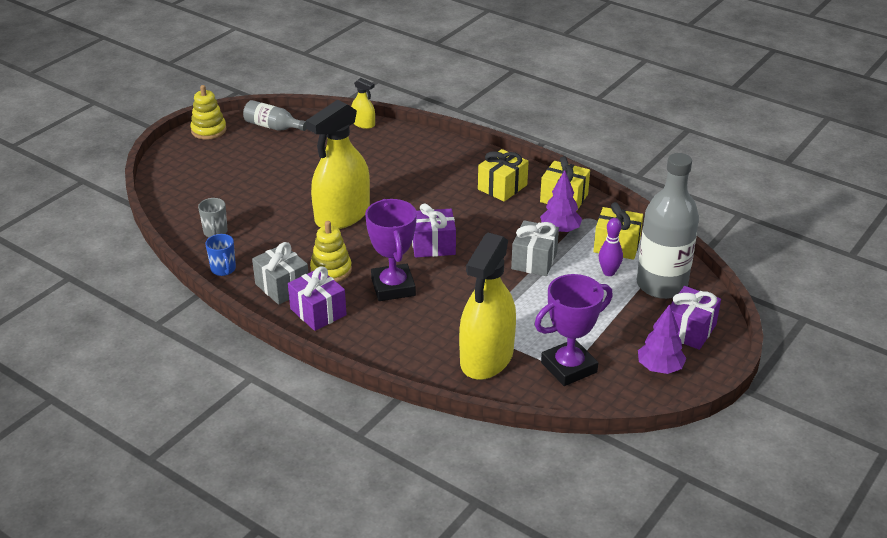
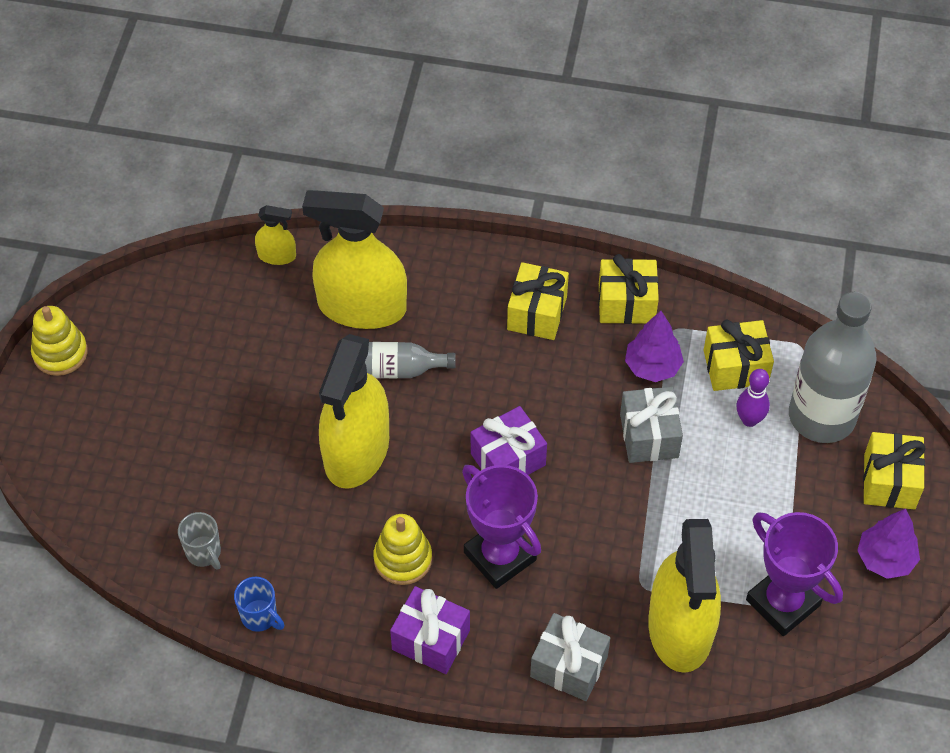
camera: 25 degrees left, 20 degrees up
grey bottle [243,100,307,131] -> grey bottle moved to [365,342,456,378]
grey gift [252,242,308,305] -> grey gift moved to [530,613,610,701]
purple trophy [535,274,613,386] -> purple trophy turned 75 degrees counterclockwise [746,512,843,636]
purple gift [670,286,721,350] -> yellow gift [863,432,926,509]
none -> yellow spray bottle [302,190,407,329]

